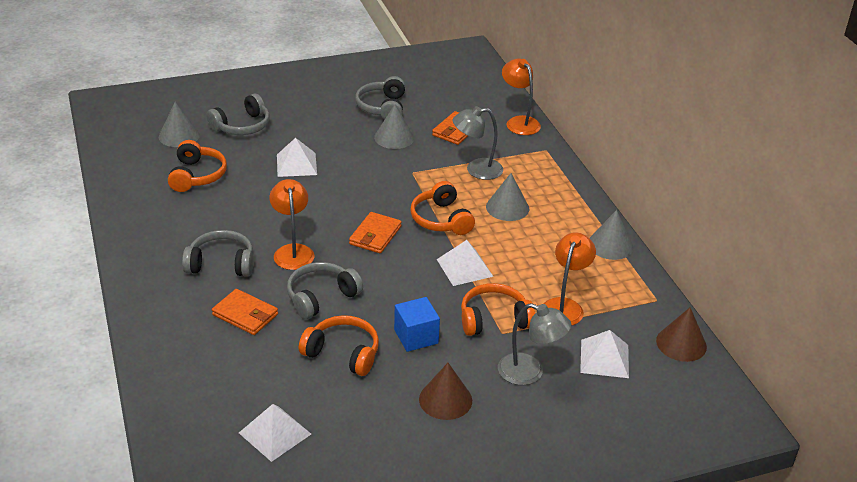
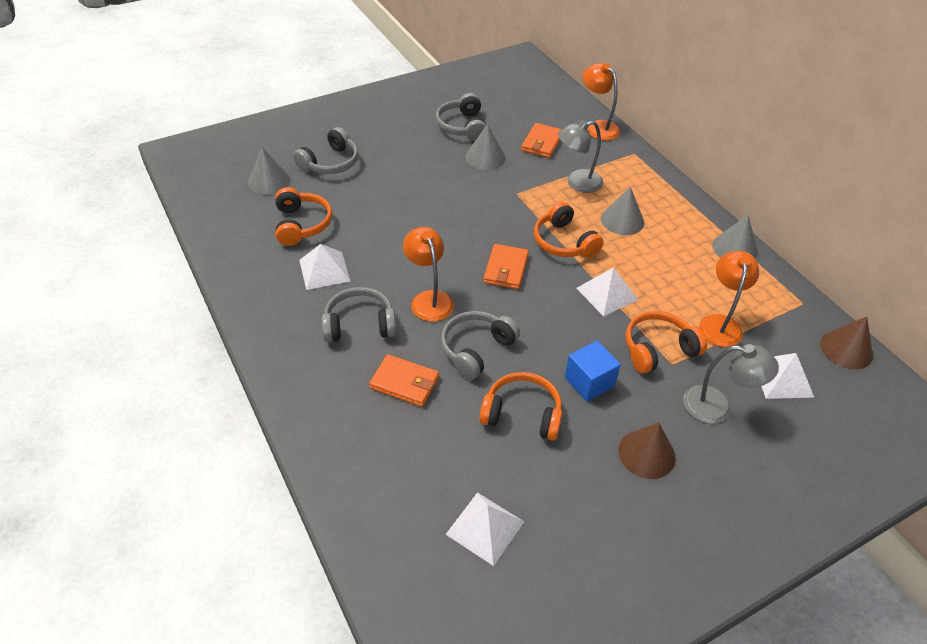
camera: 10 degrees left, 10 degrees up
white pyramid [277,138,317,177] -> white pyramid moved to [299,244,350,290]

